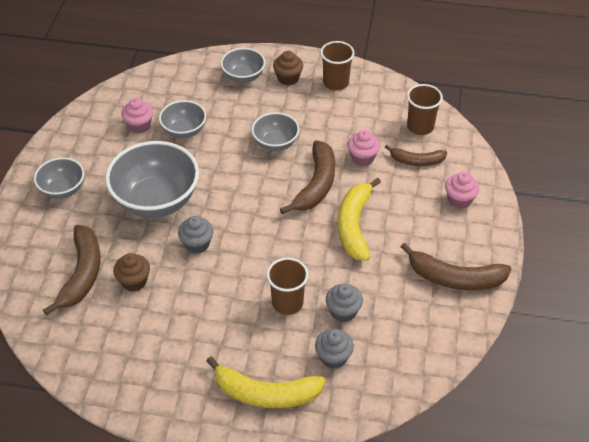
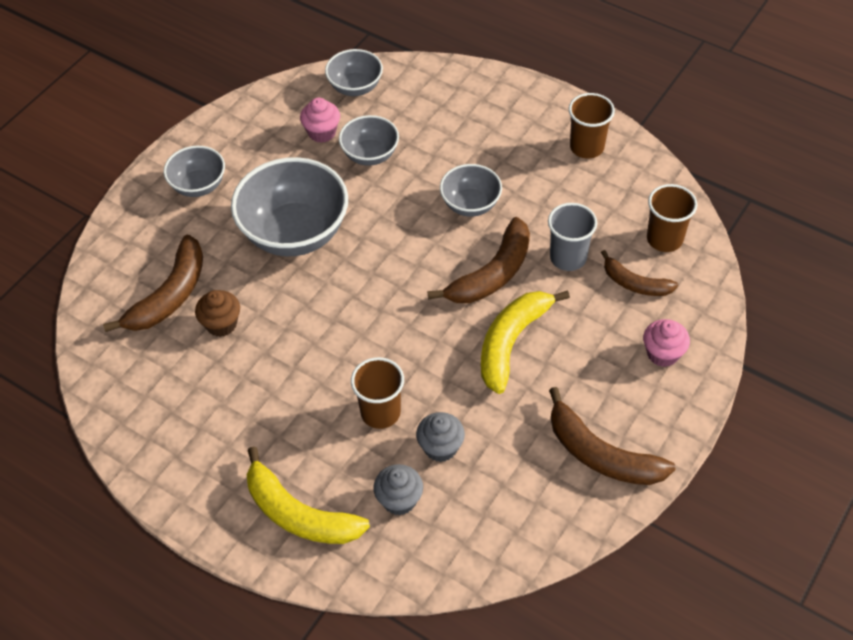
camera: 25 degrees right, 5 degrees up
grey cupcake [178,216,214,254] -> none
grey bowl [221,48,265,83] -> grey bowl moved to [325,49,383,96]
brown cupcake [273,51,303,86] -> none
pink cupcake [347,130,380,166] -> grey cup [548,203,597,271]

